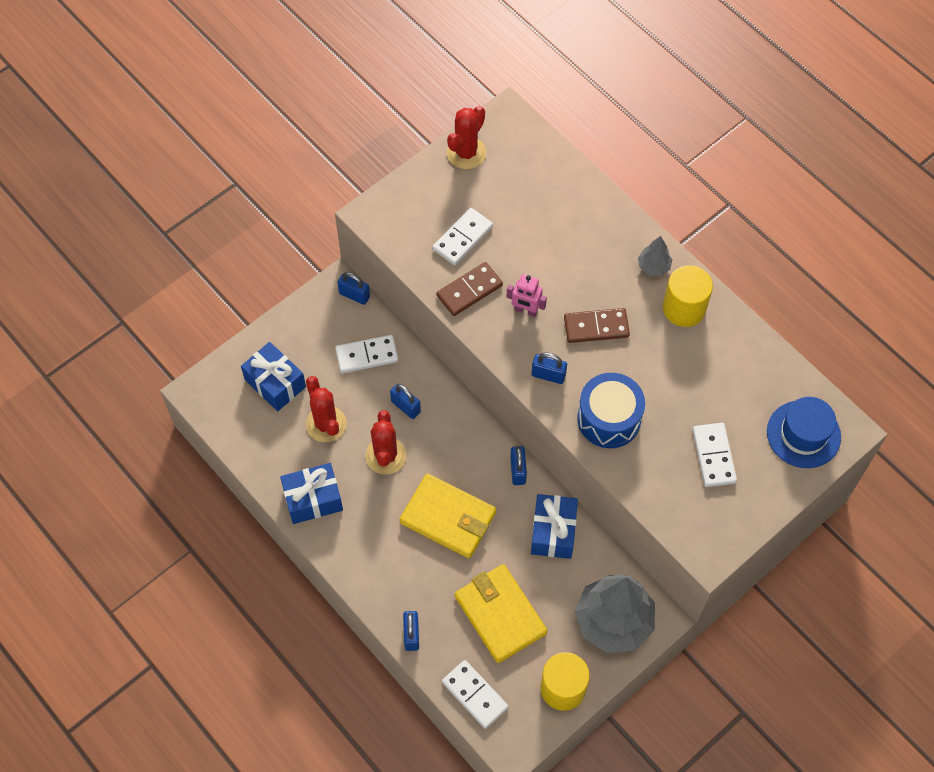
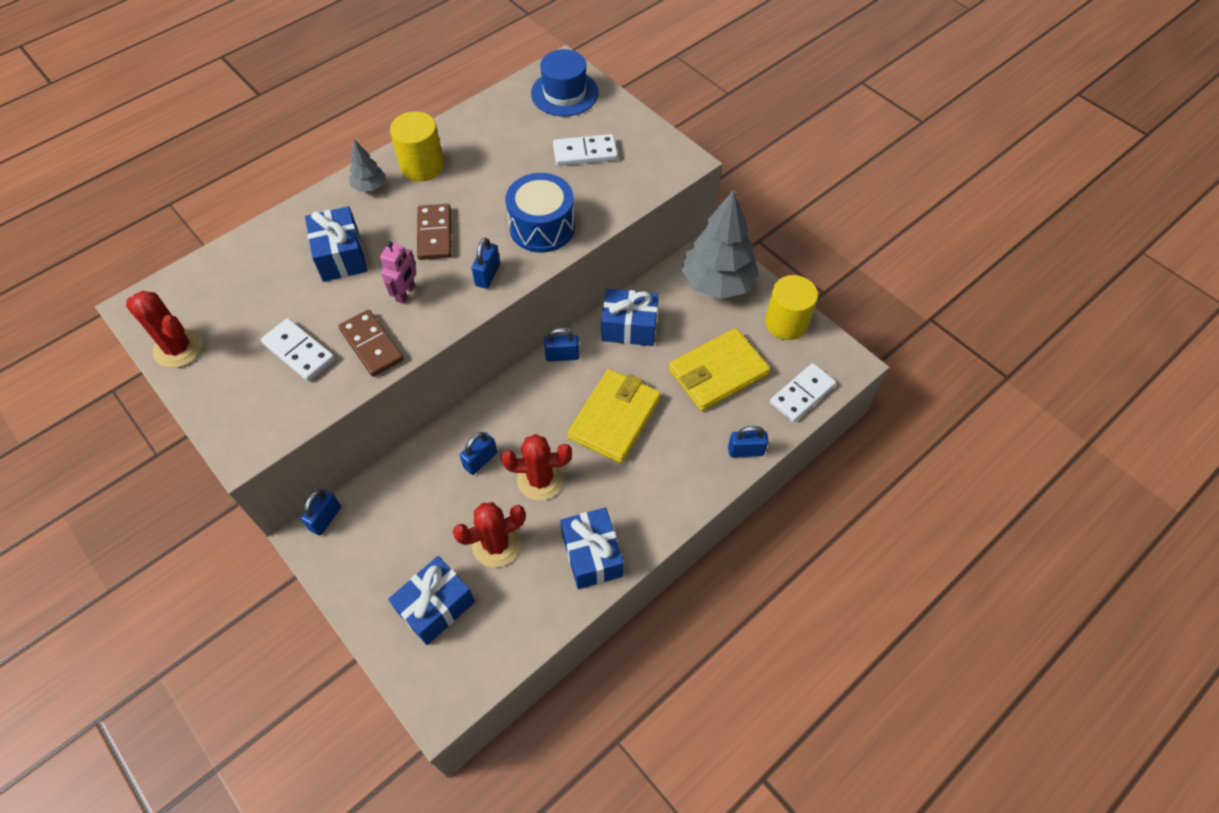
camera: 90 degrees left, 5 degrees down
white domino [335,335,398,373] -> none
none -> blue gift [305,206,367,282]

